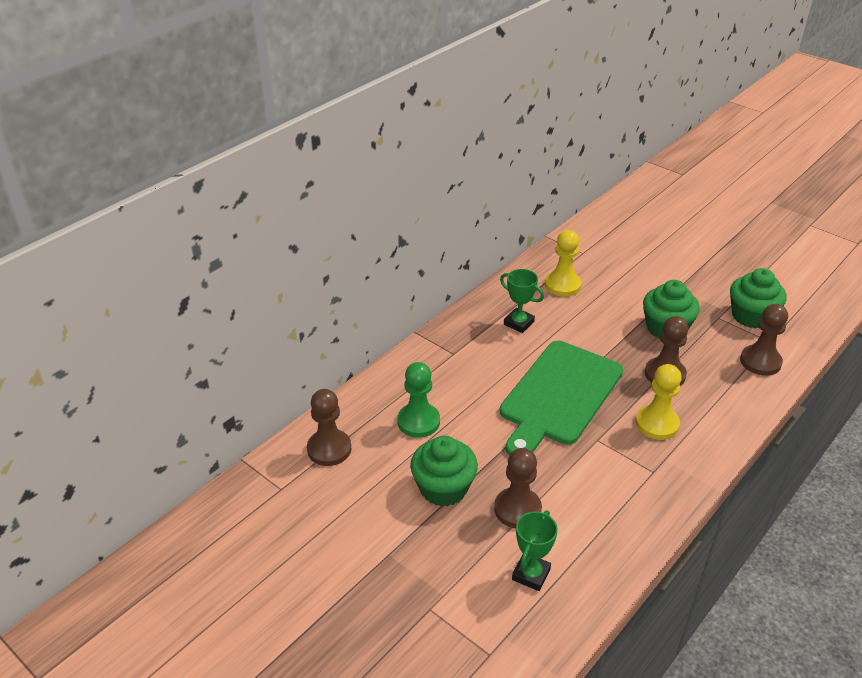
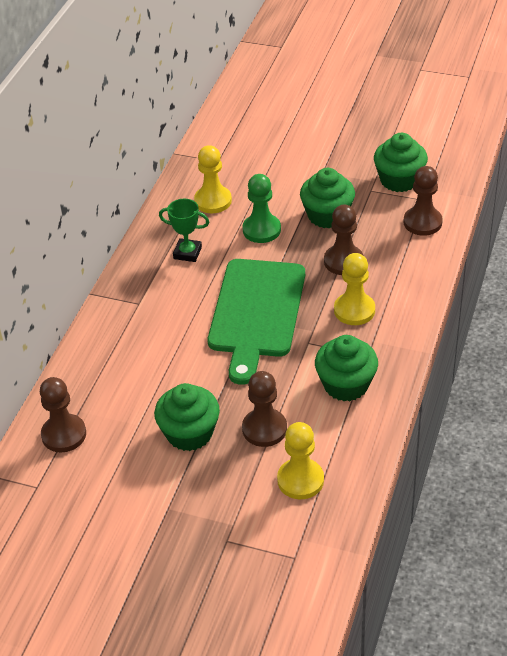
camera: 20 degrees left, 5 degrees up
green pawn [397,362,440,438] -> green pawn moved to [242,174,281,243]
green trophy [512,510,558,591] -> yellow pawn [277,422,324,499]
none -> green cupcake [315,335,378,401]

